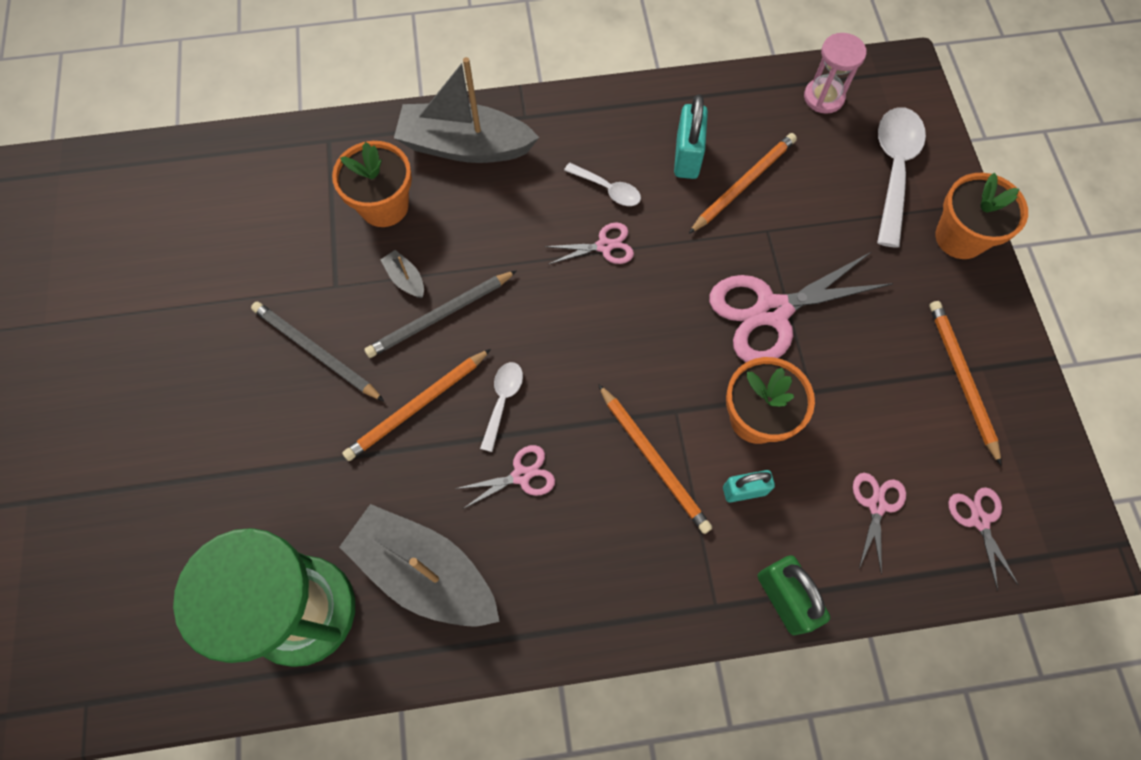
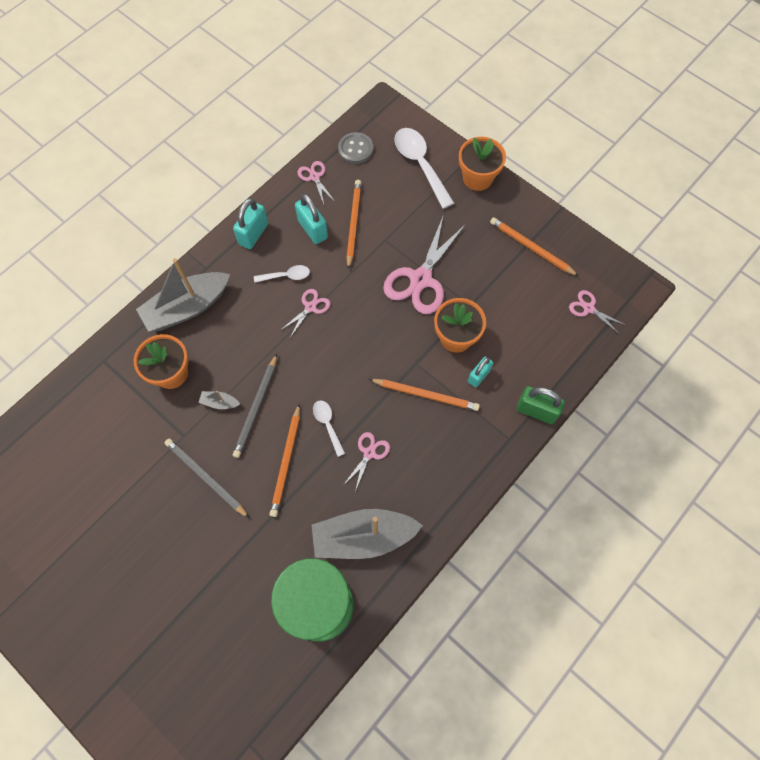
camera: 40 degrees left, 0 degrees up
grey pencil [251,302,384,401] -> grey pencil turned 45 degrees clockwise [165,439,249,518]
pink hourglass [804,33,866,114] -> grey button [338,132,373,164]
pink scissors [853,473,906,575] -> pink scissors moved to [298,161,334,204]
none -> turquoise padlock [233,198,268,249]

